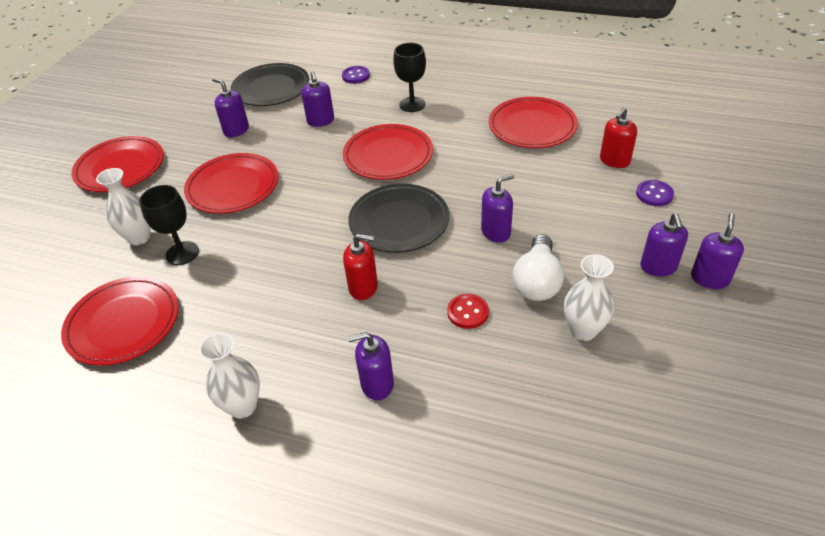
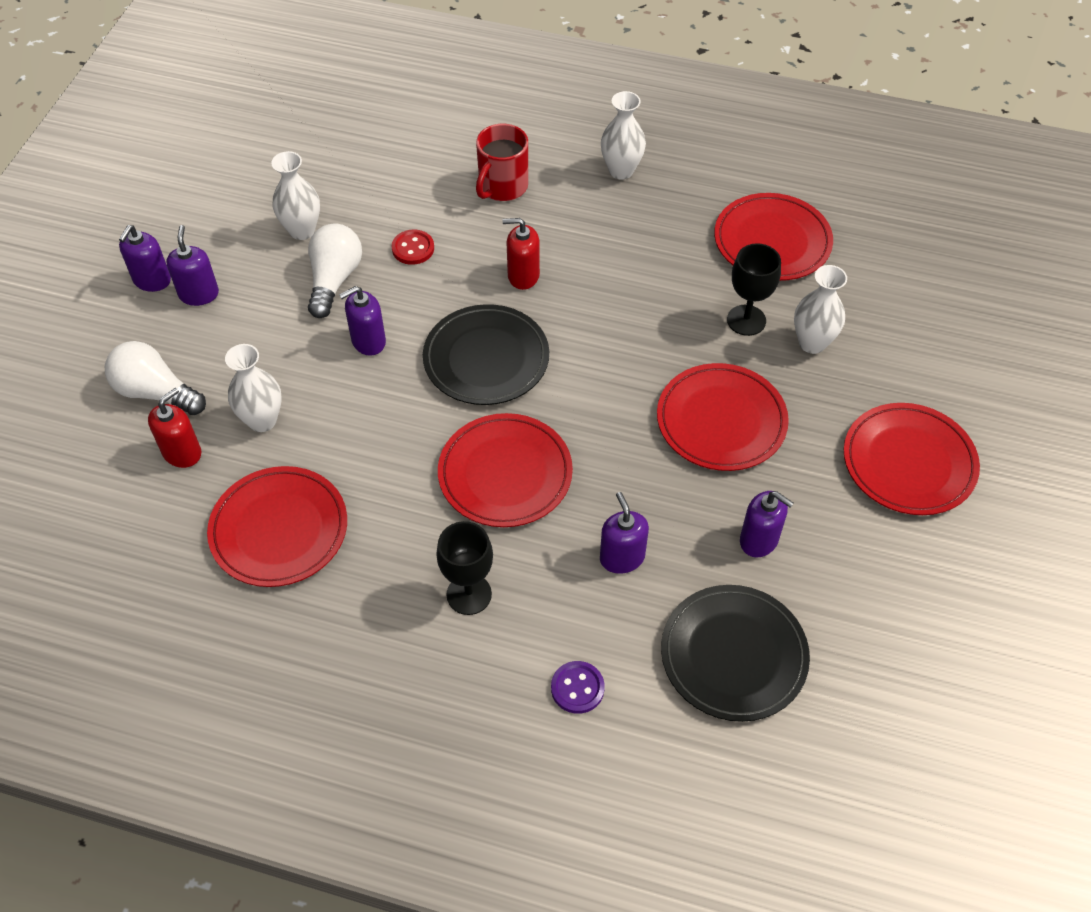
camera: 175 degrees right, 10 degrees up
purple soap dispenser [348,332,394,400] -> red mug [476,124,528,201]
purple button [636,180,674,206] -> white light bulb [105,341,206,415]
none -> white vase [225,344,282,432]

